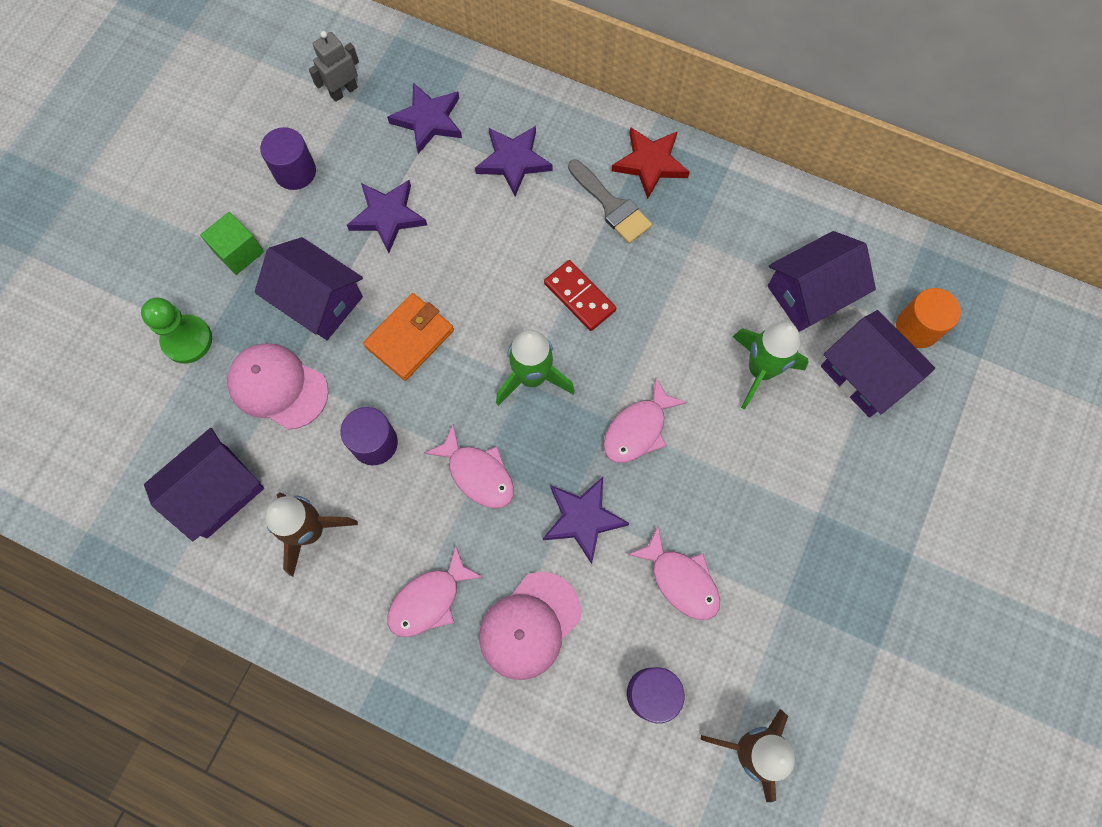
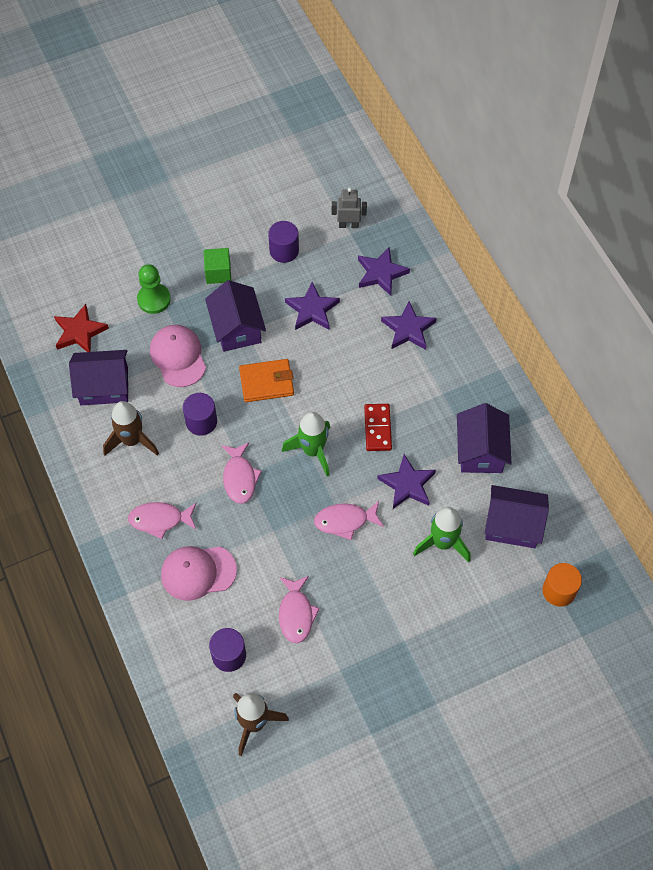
camera: 40 degrees right, 10 degrees down
purple star [543,477,629,564] -> purple star moved to [377,454,436,509]
grey brush [568,160,652,244] -> none
red star [611,127,690,199] -> red star moved to [54,304,109,352]
purple house [821,310,935,418] -> purple house moved to [457,403,512,473]

